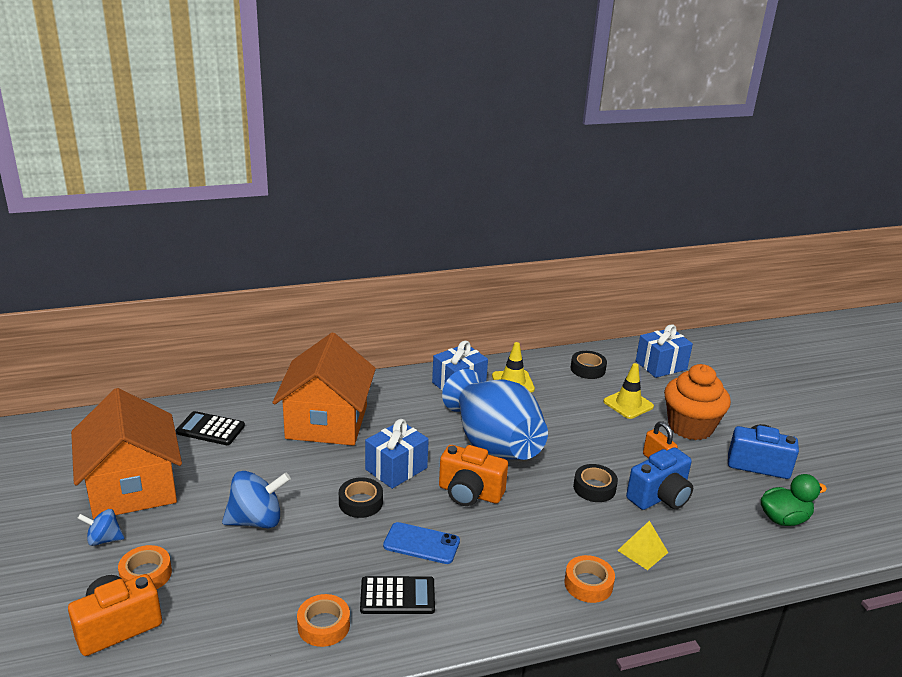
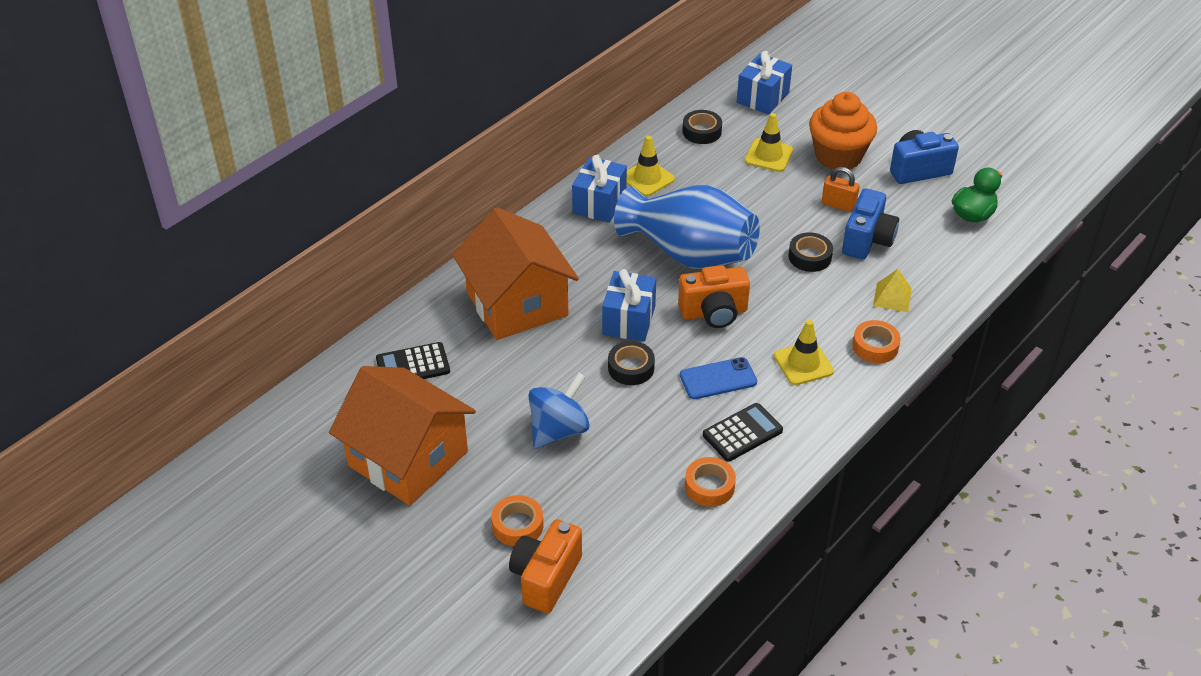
camera: 30 degrees left, 15 degrees up
blue spinning top [77,509,124,546] -> none
none -> yellow traffic cone [774,320,834,385]

